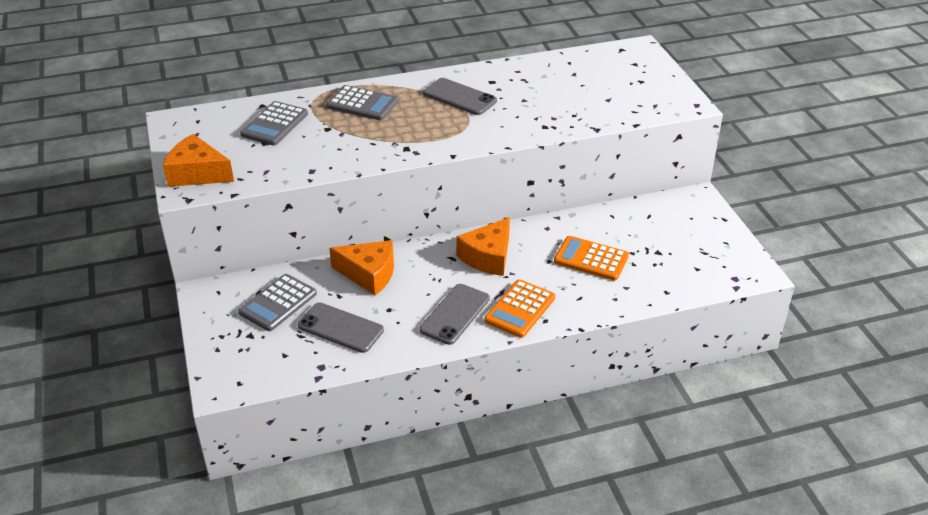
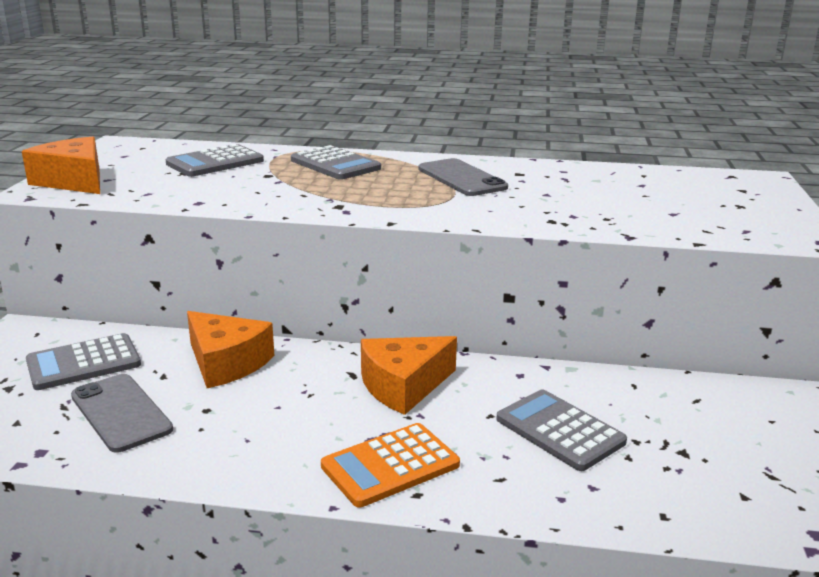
camera: 25 degrees right, 15 degrees down
grey phone [419,284,490,345] -> none
orange calculator [554,236,629,280] -> grey calculator [496,389,627,471]

